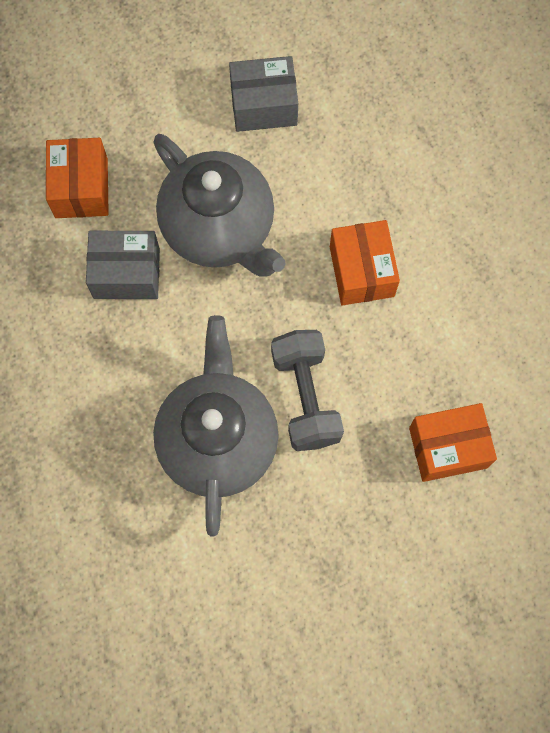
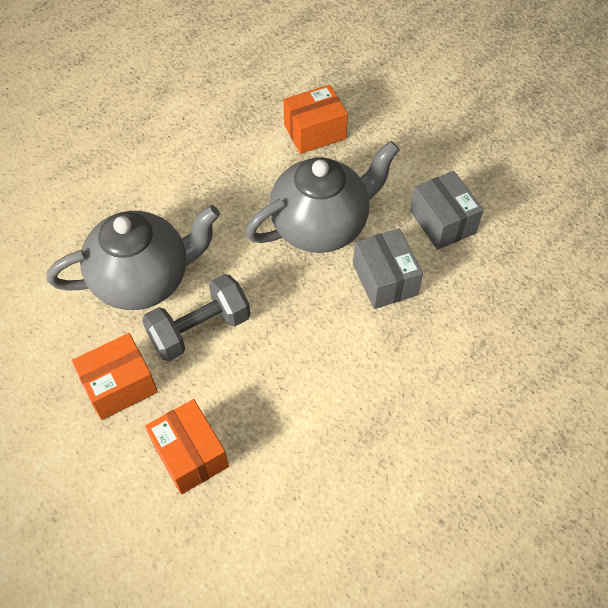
camera: 70 degrees right, 15 degrees down
grey box [86,231,160,299] -> grey box moved to [353,229,423,309]
grey teapot [153,134,286,277] -> grey teapot turned 150 degrees counterclockwise [245,141,399,253]
orange box [330,220,400,306] -> orange box moved to [72,333,158,420]

